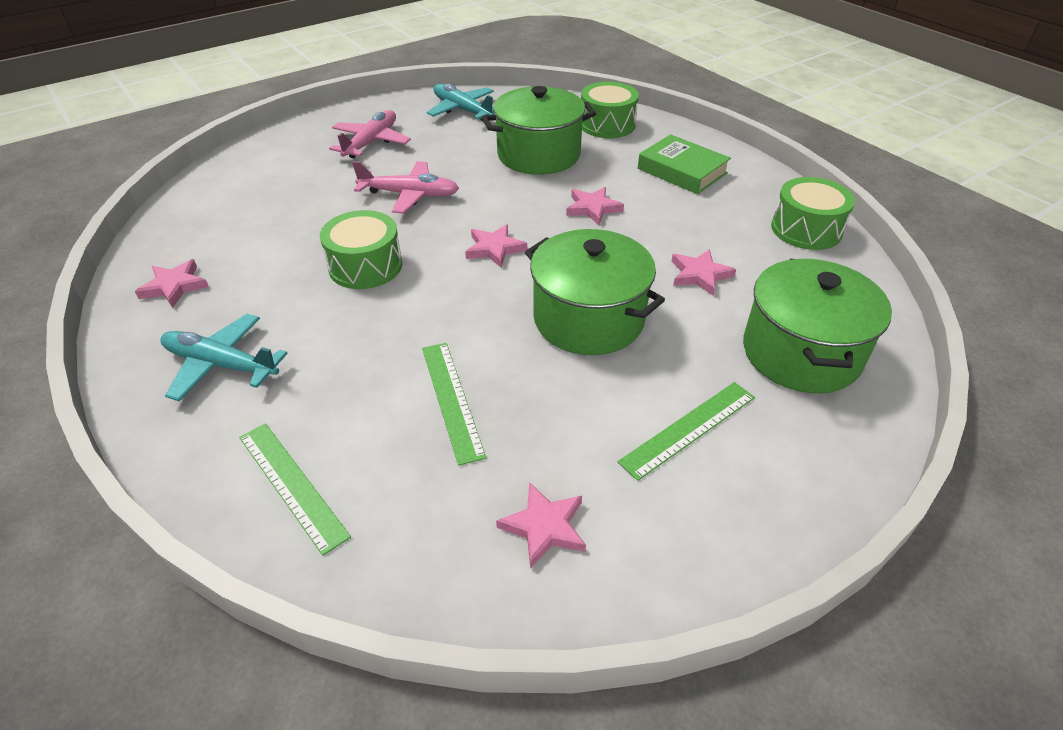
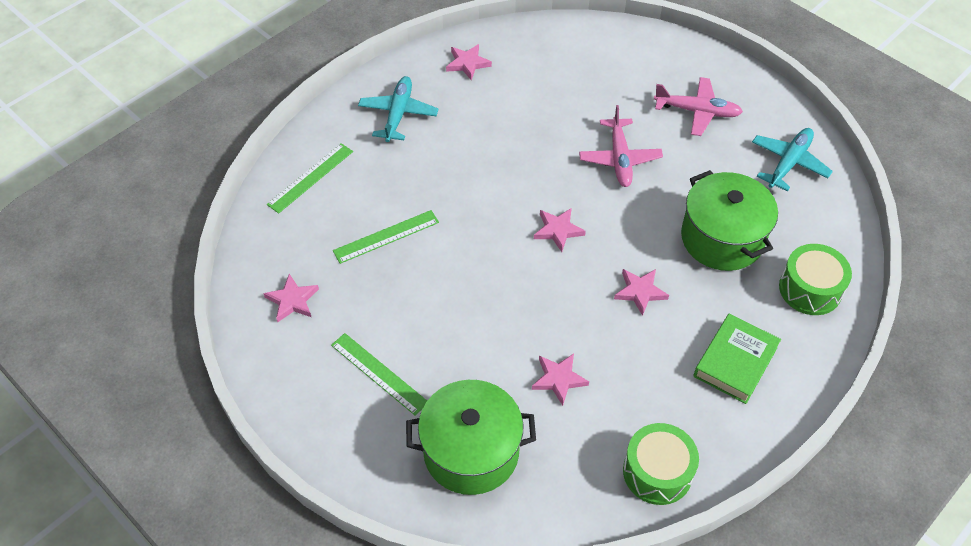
camera: 80 degrees right, 10 degrees up
green drum [320,210,402,289] -> none
green pot [525,229,665,355] -> none

